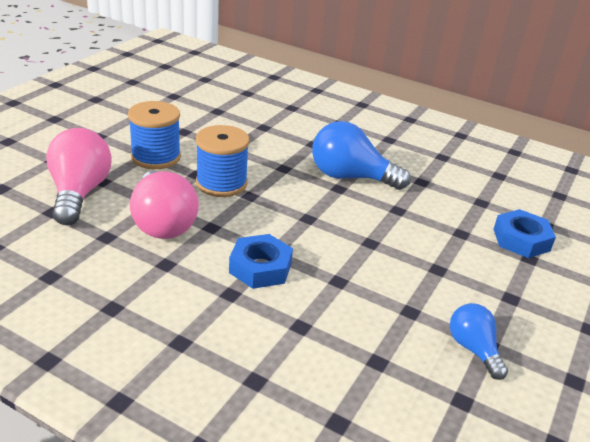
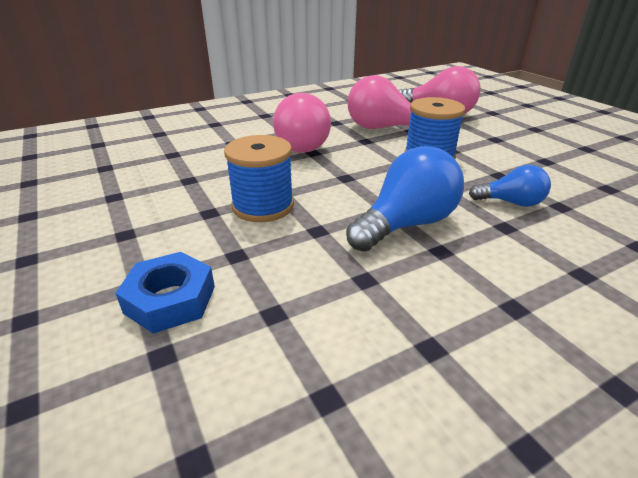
camera: 125 degrees right, 0 degrees up
blue spool [128,101,181,169] -> blue spool moved to [224,135,294,222]
blue nut [229,234,293,289] -> pink light bulb [273,93,331,153]
blue light bulb [450,303,508,380] -> blue light bulb moved to [469,165,551,207]

